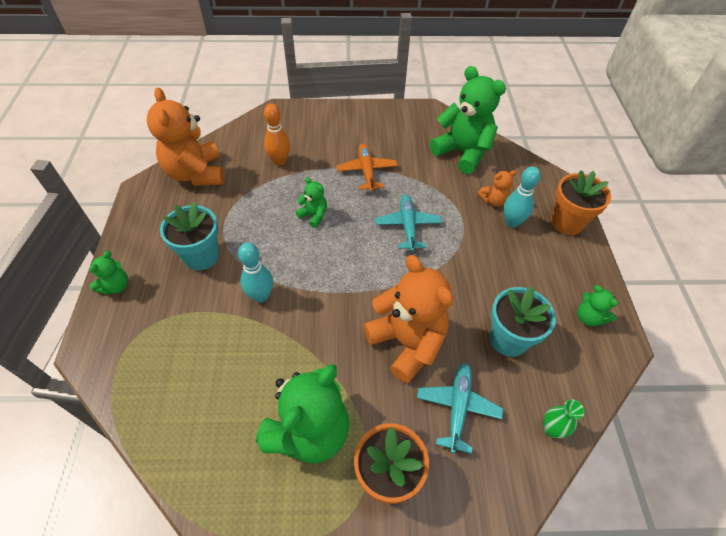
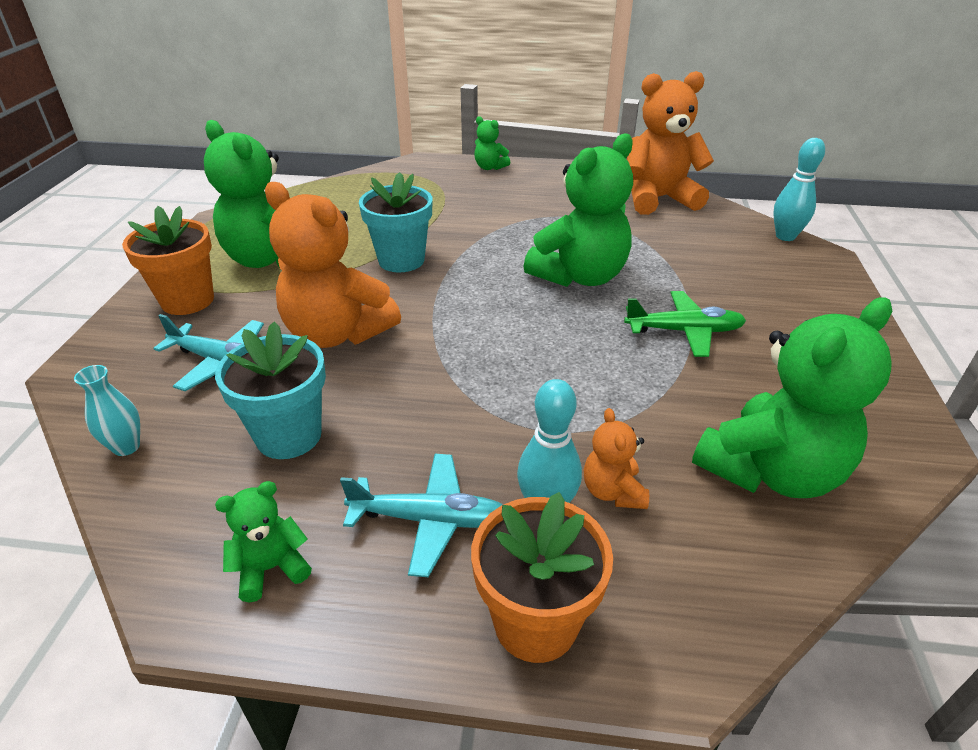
camera: 100 degrees right, 15 degrees down
turquoise flower pot [160,202,219,271] -> turquoise flower pot moved to [359,172,432,272]
turquoise bowling pin [238,242,273,303] -> turquoise bowling pin moved to [773,138,825,241]
orange bowling pin [264,103,290,166] -> none
green teddy bear [296,177,327,228] -> green teddy bear [523,133,633,287], size x2.14
orange plane [336,143,398,192] -> green plane [624,291,746,357]
orange teddy bear [364,255,453,383] -> orange teddy bear turned 60 degrees clockwise [265,182,401,348]
turquoise plane [375,194,442,252] -> turquoise plane moved to [340,454,503,577]
green vase [543,399,585,438] -> turquoise vase [74,365,140,456]

